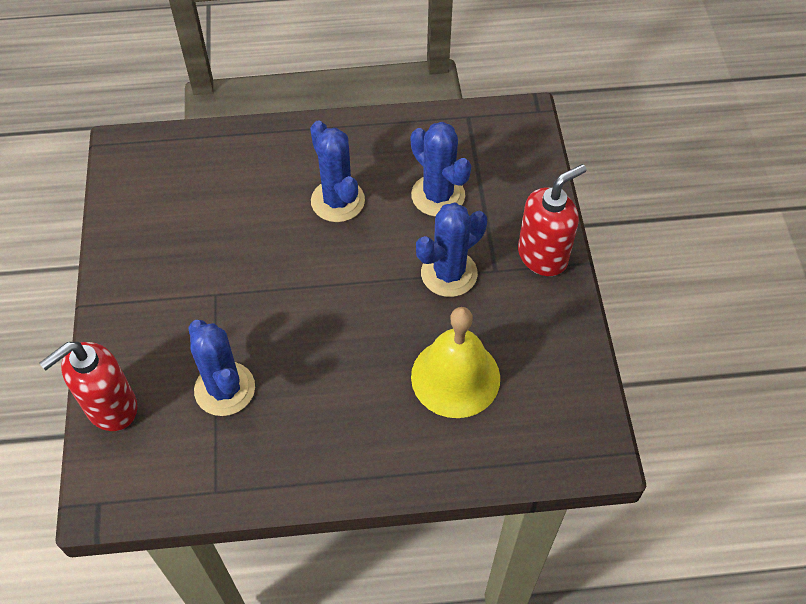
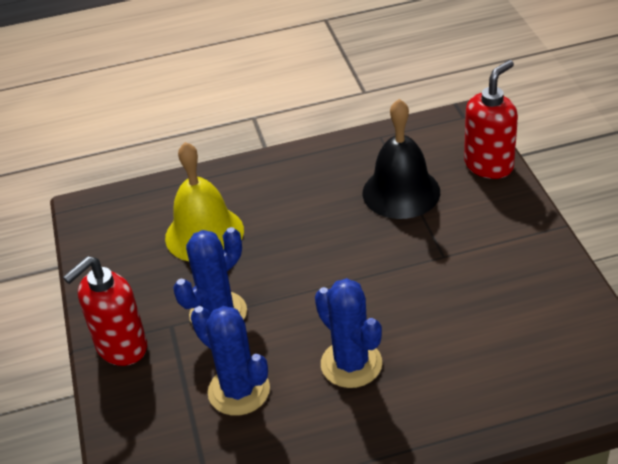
camera: 175 degrees right, 15 degrees down
blue cactus [188,320,255,416] -> black bell [363,99,440,219]

